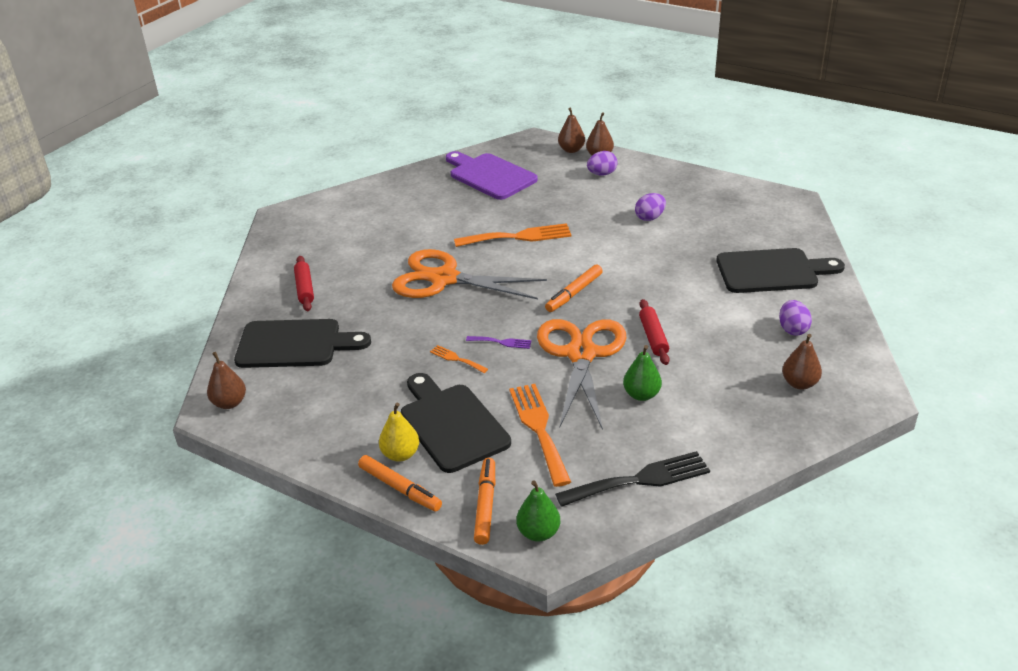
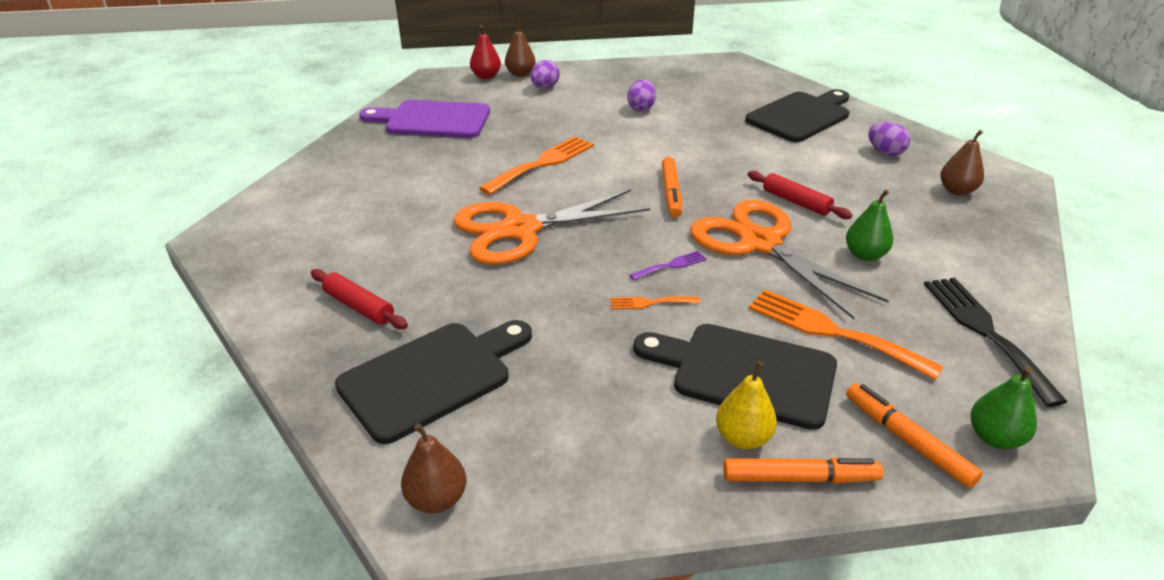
camera: 40 degrees left, 0 degrees up
black fork [555,451,710,507] -> black fork turned 45 degrees counterclockwise [924,278,1067,407]
brown pear [558,108,585,153] -> red pear [470,25,501,79]

